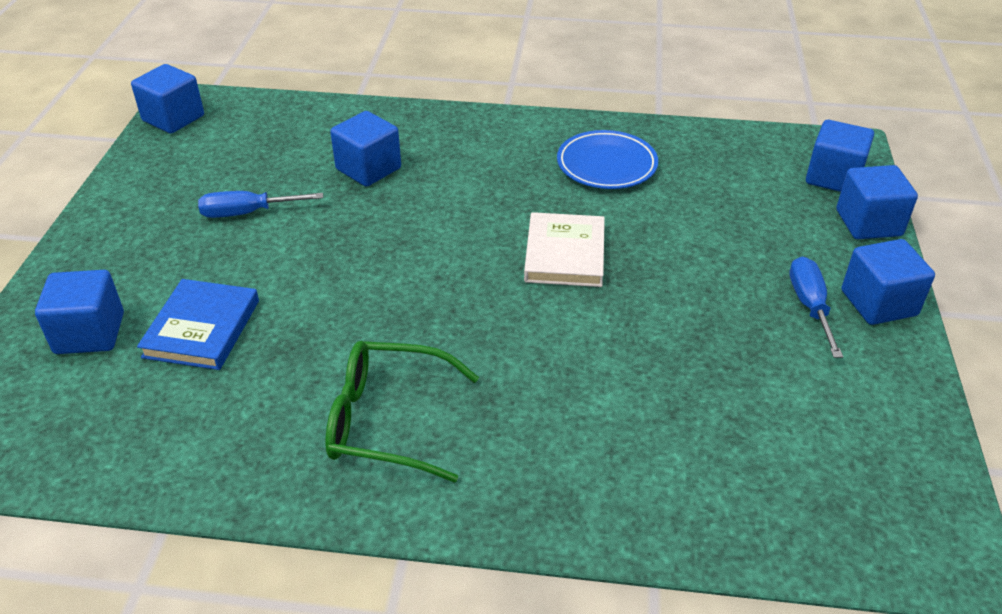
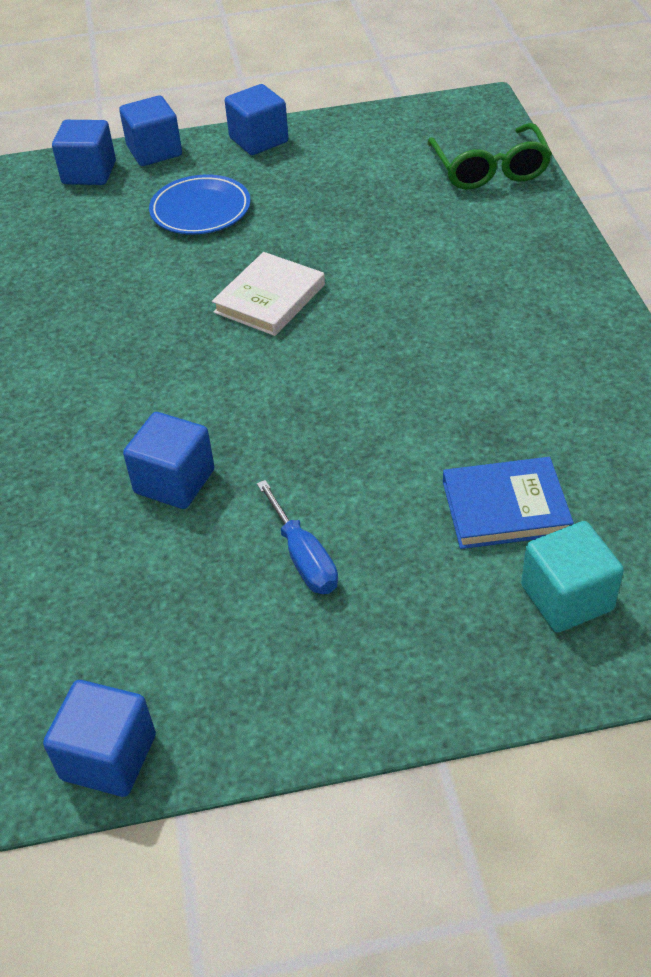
camera: 105 degrees left, 5 degrees up
blue cube [35,270,124,354] -> turquoise cube [521,521,624,633]
green glasses [325,341,479,483] -> green glasses moved to [427,123,552,189]
white book [524,212,605,287] -> white book turned 45 degrees counterclockwise [212,252,325,336]
blue plate [557,130,658,189] -> blue plate moved to [149,175,251,235]
blue screwdriver [789,257,843,358] -> none

